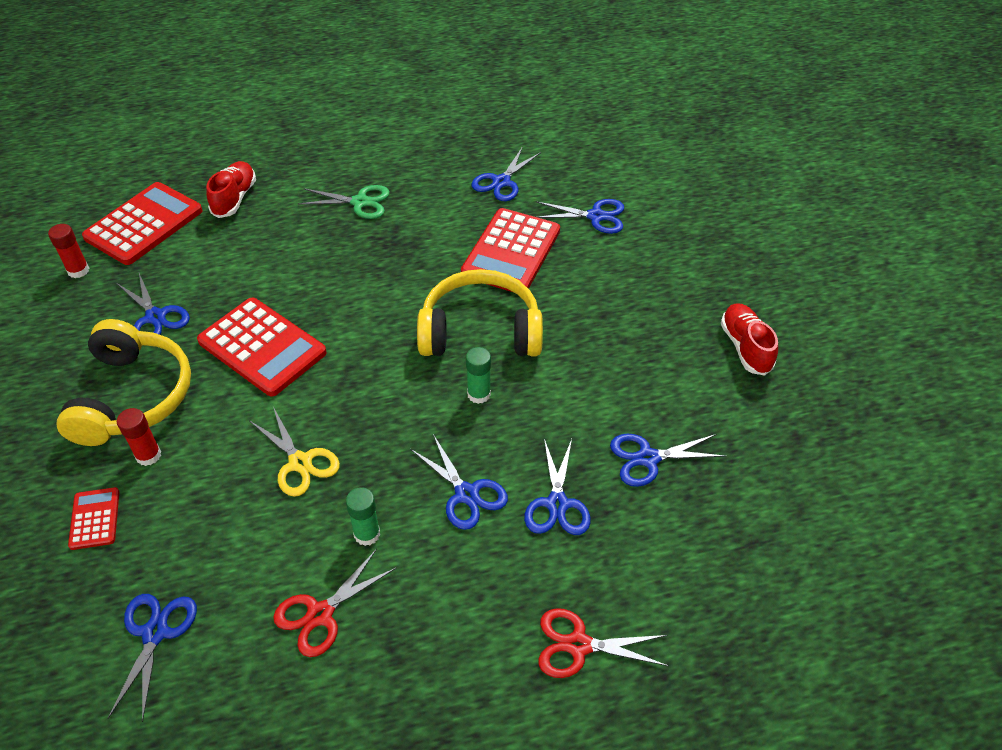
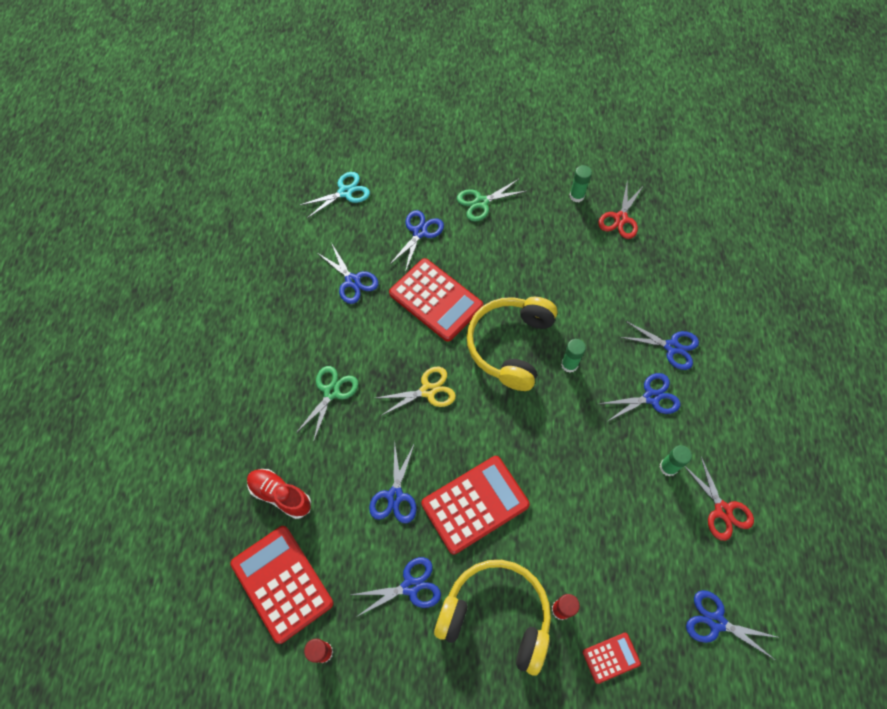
camera: 70 degrees left, 15 degrees up
red calculator [68,487,119,550] -> red calculator turned 150 degrees clockwise [583,633,641,684]
yellow scissors [250,407,340,497] -> yellow scissors moved to [376,367,456,416]
red scissors [538,608,668,678] -> red scissors moved to [598,184,644,239]
blue scissors [610,434,725,487] -> blue scissors moved to [369,443,417,523]
red shoe [721,304,778,376] -> green glue stick [570,165,592,202]
none -> turquoise scissors [300,172,370,218]
none -> green scissors [457,179,526,221]

